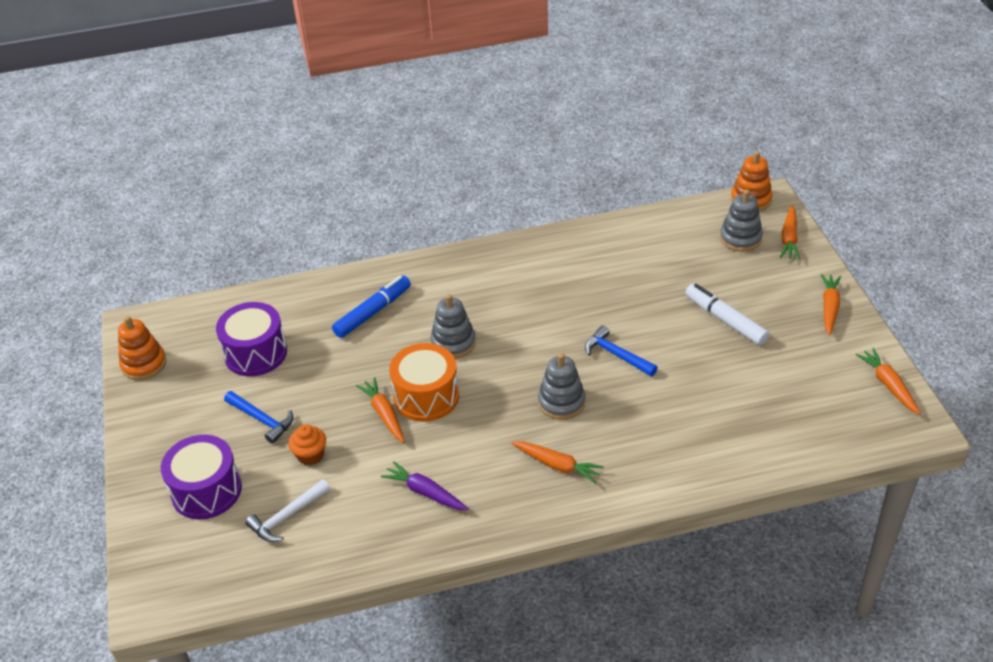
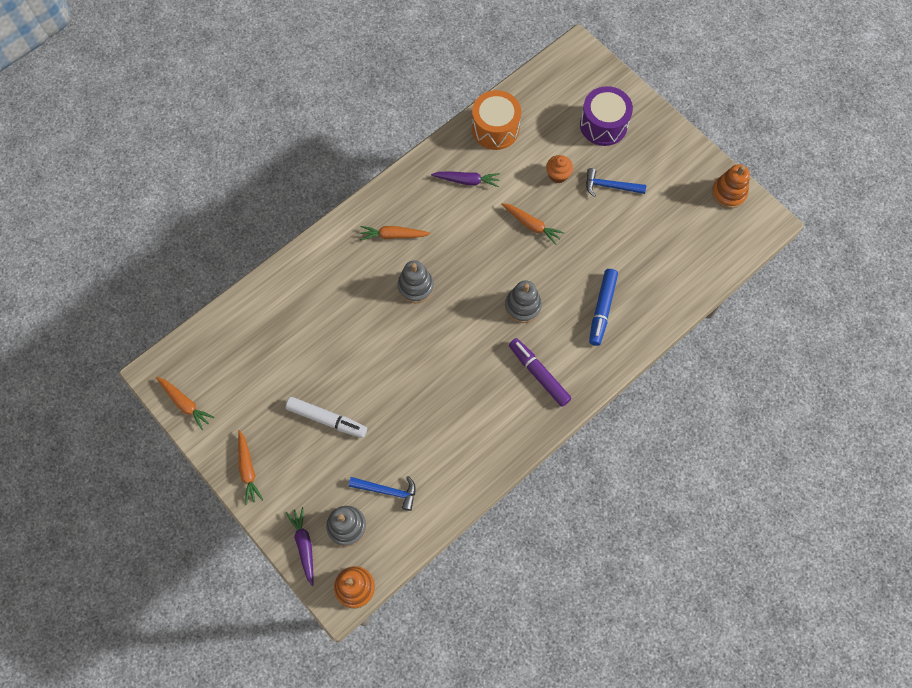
camera: 150 degrees right, 25 degrees up
purple drum [216,302,287,376] -> none
white hammer [245,479,330,542] -> none
orange drum [389,343,459,422] -> orange drum moved to [472,90,521,150]
blue hammer [585,325,658,376] -> blue hammer moved to [349,476,416,511]
orange carrot [780,205,800,260] -> purple carrot [286,507,314,586]
none -> purple marker [509,338,572,407]

